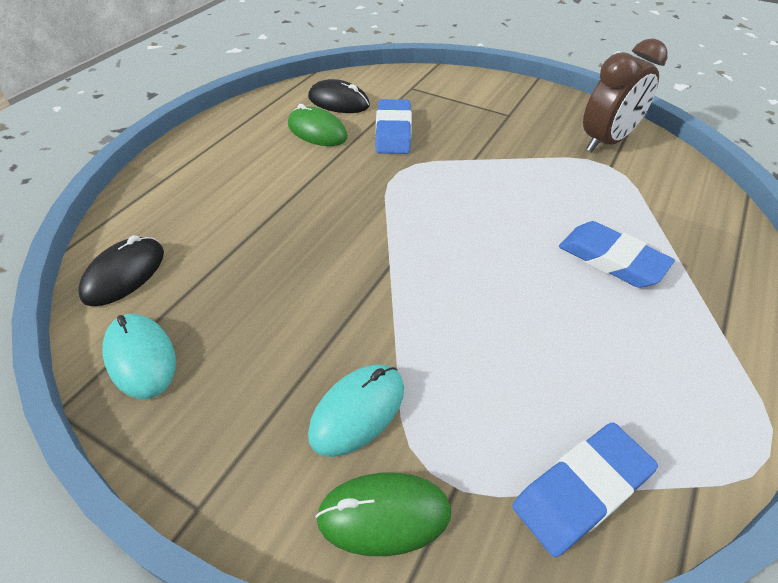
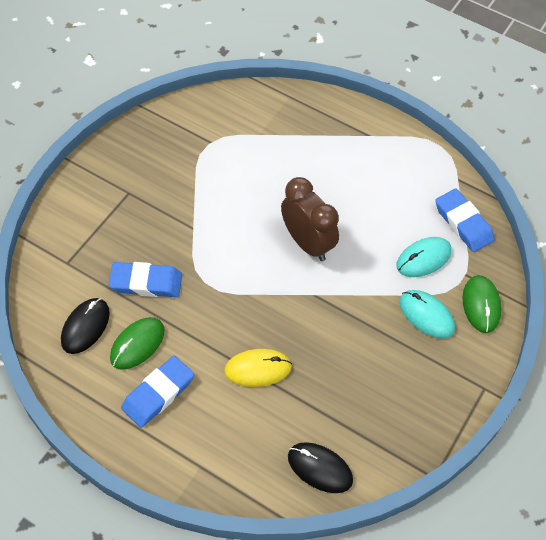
camera: 90 degrees left, 10 degrees up
turquoise mouse [103,314,176,399] -> turquoise mouse moved to [397,237,452,277]
blue eraser [559,221,675,288] -> blue eraser moved to [121,356,194,428]
brown clock [583,38,667,152] -> brown clock moved to [281,177,339,261]
none -> yellow mouse [224,349,292,387]

